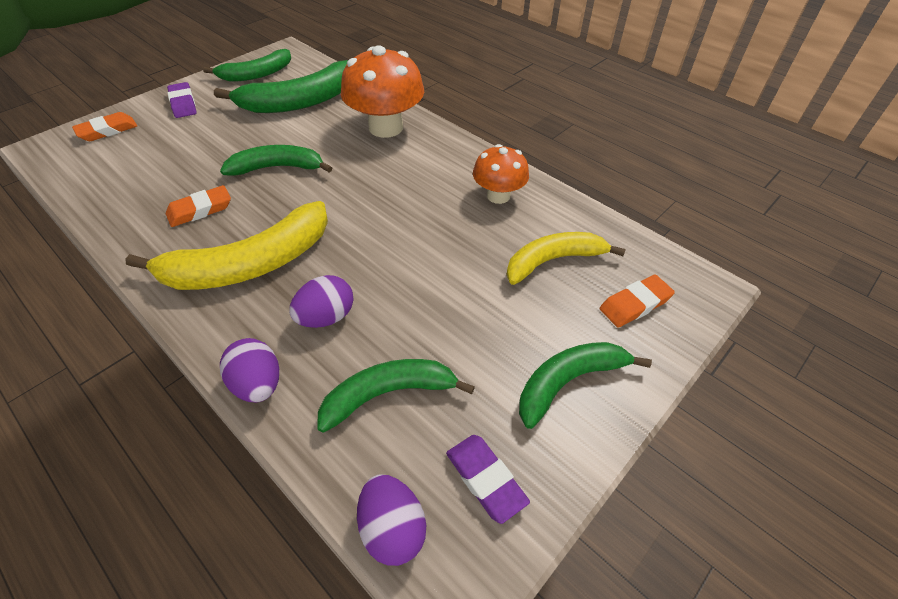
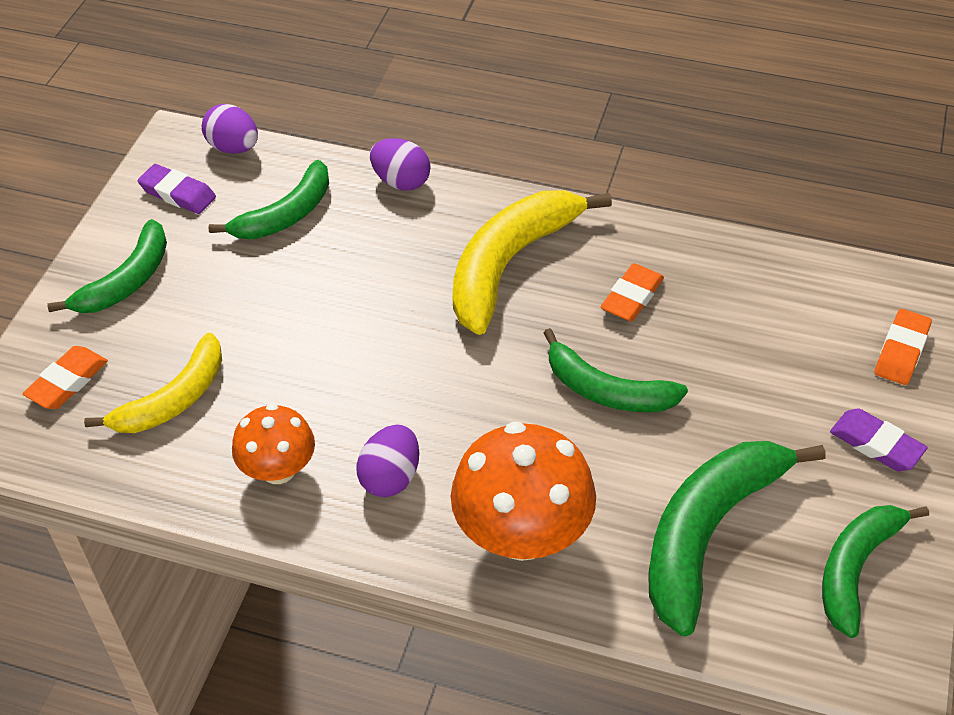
camera: 155 degrees right, 0 degrees up
green banana [220,145,332,176] -> green banana turned 60 degrees clockwise [544,328,688,412]
purple egg [289,275,353,328] -> purple egg moved to [356,424,419,497]

